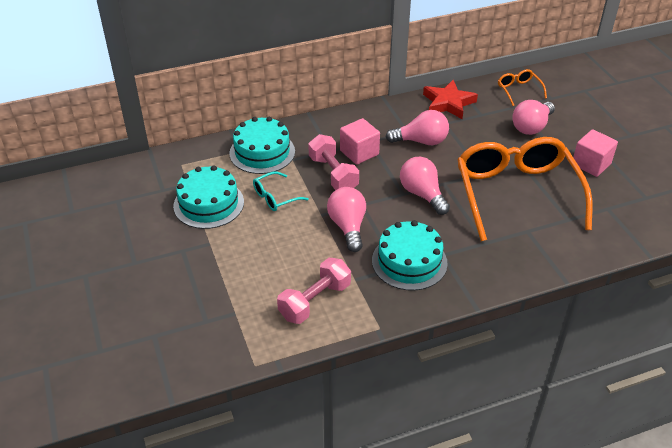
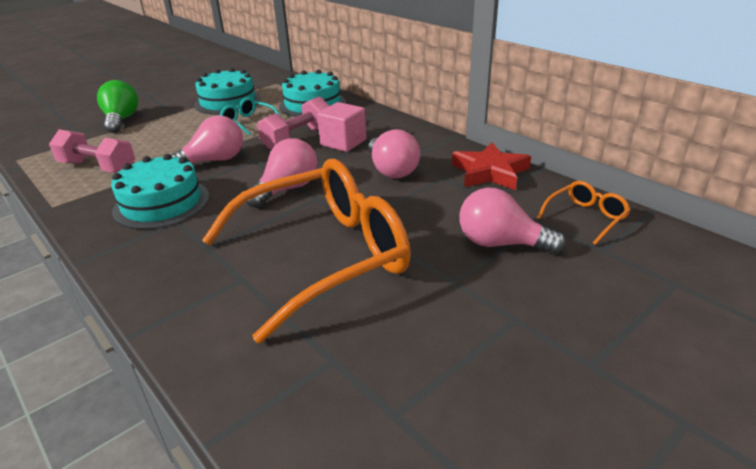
camera: 70 degrees right, 10 degrees down
pink cube [573,129,618,177] -> none
none -> green light bulb [97,80,138,133]

